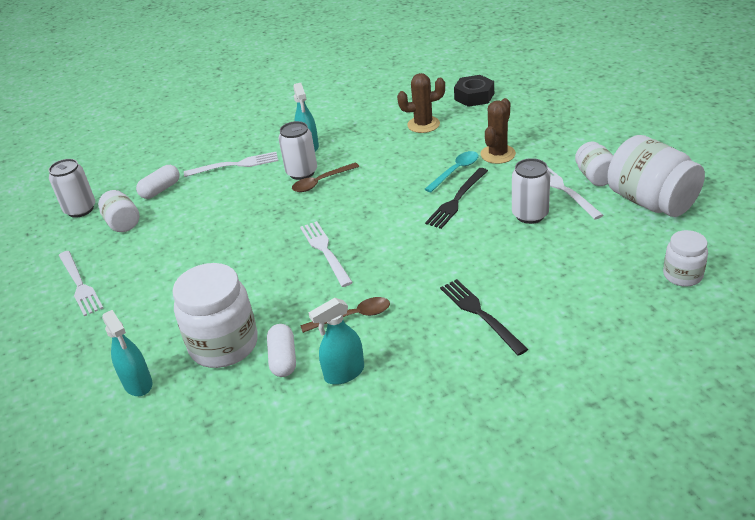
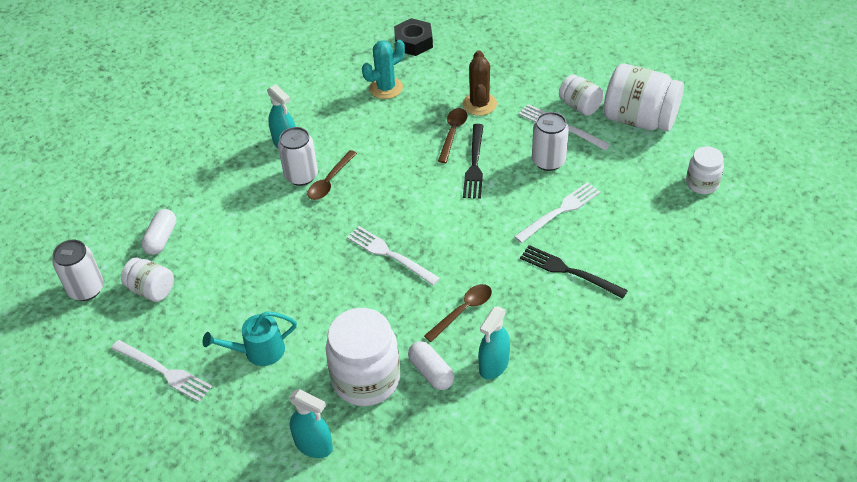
camera: 30 degrees left, 10 degrees up
white fork [184,152,278,177] -> white fork moved to [514,182,600,243]
brown cactus [397,73,445,133] -> turquoise cactus [362,40,405,99]
turquoise spoon [425,151,479,192] -> brown spoon [438,108,467,163]
none -> turquoise watering can [203,312,297,366]

